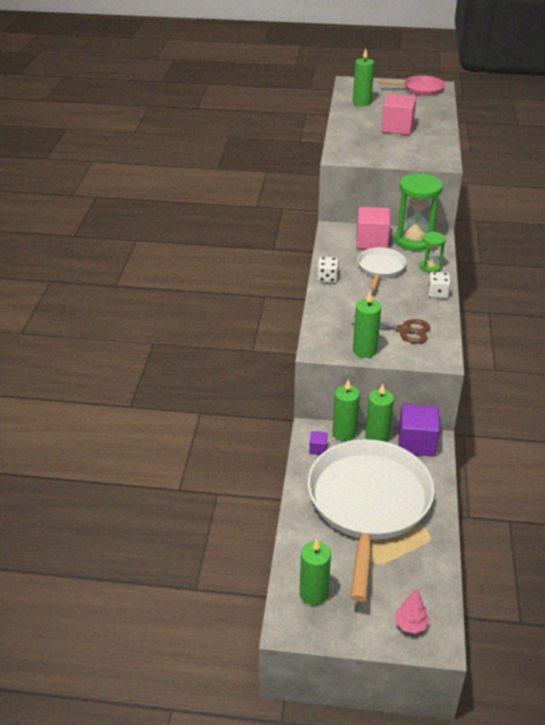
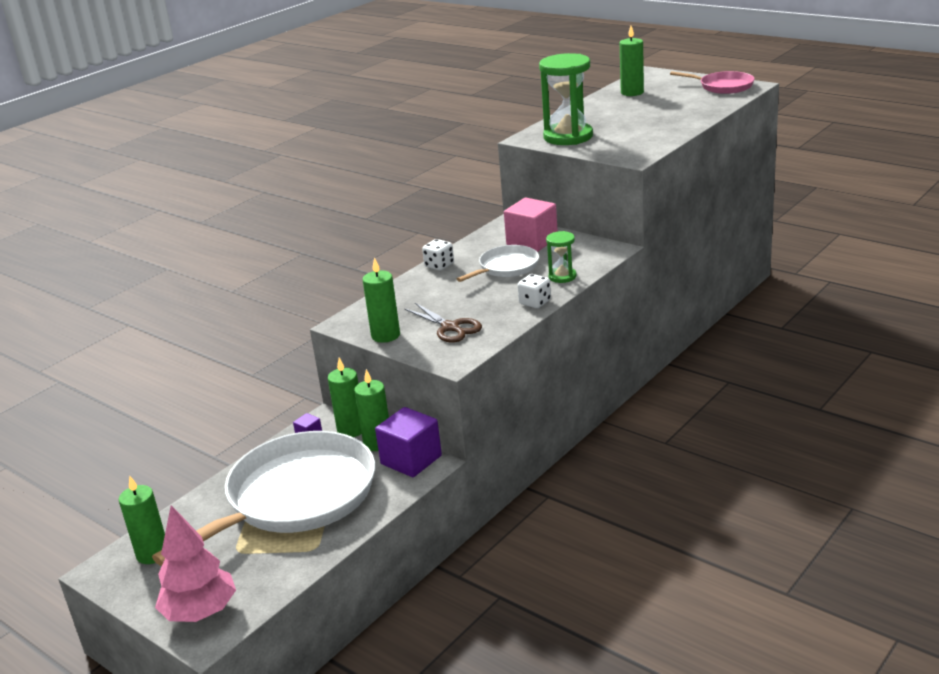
camera: 35 degrees right, 10 degrees down
pink cube [381,94,416,135] -> none
green hourglass [394,173,443,251] -> green hourglass moved to [539,53,593,145]
pink tree [395,589,429,634] -> pink tree [155,505,236,622], size x1.94

